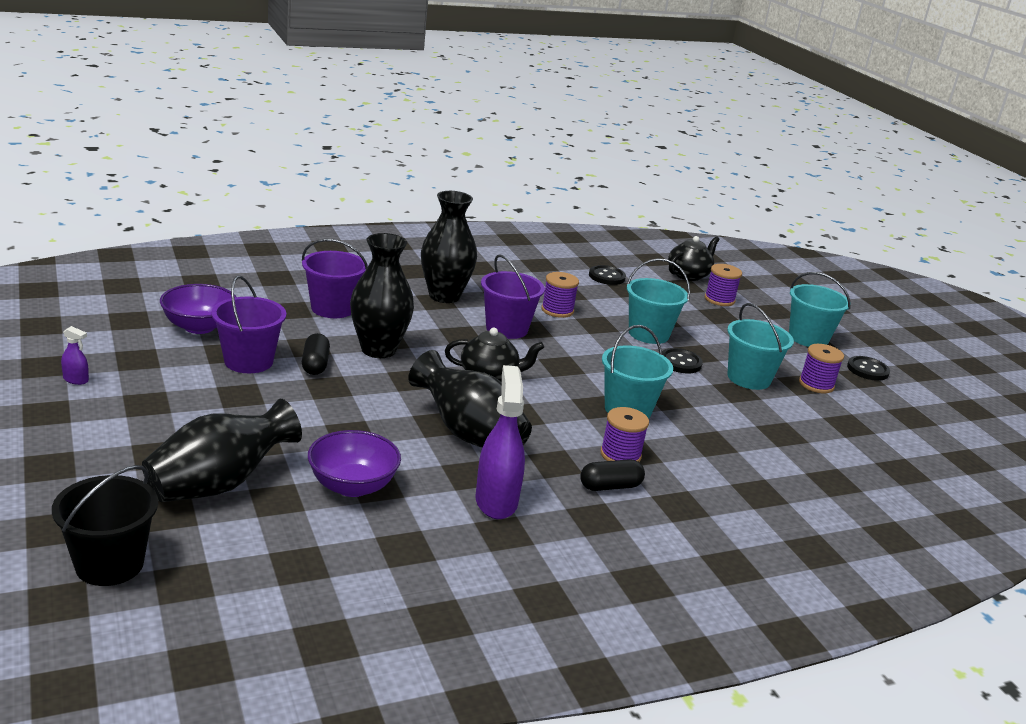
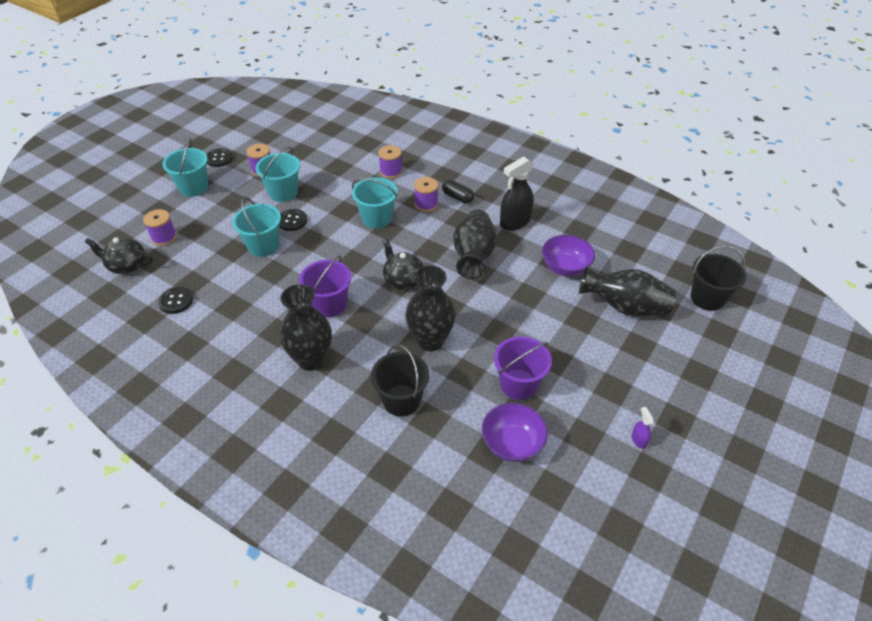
camera: 120 degrees left, 20 degrees up
purple bucket [302,239,368,318] -> black bucket [371,344,429,416]
black capsule [302,333,330,375] -> none
purple spray bottle [475,365,525,519] -> black spray bottle [500,156,534,231]
purple spool [541,272,579,318] -> purple spool moved to [378,145,402,179]

